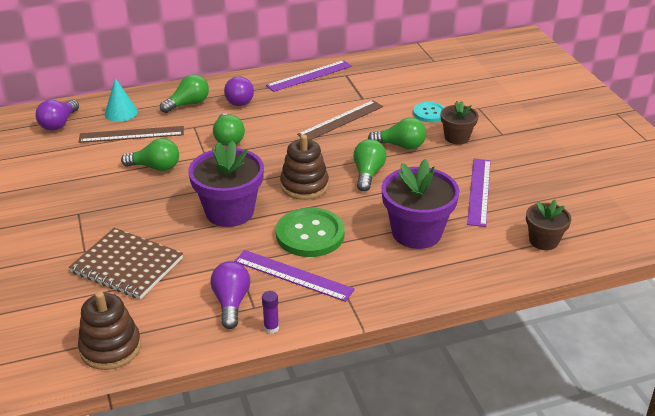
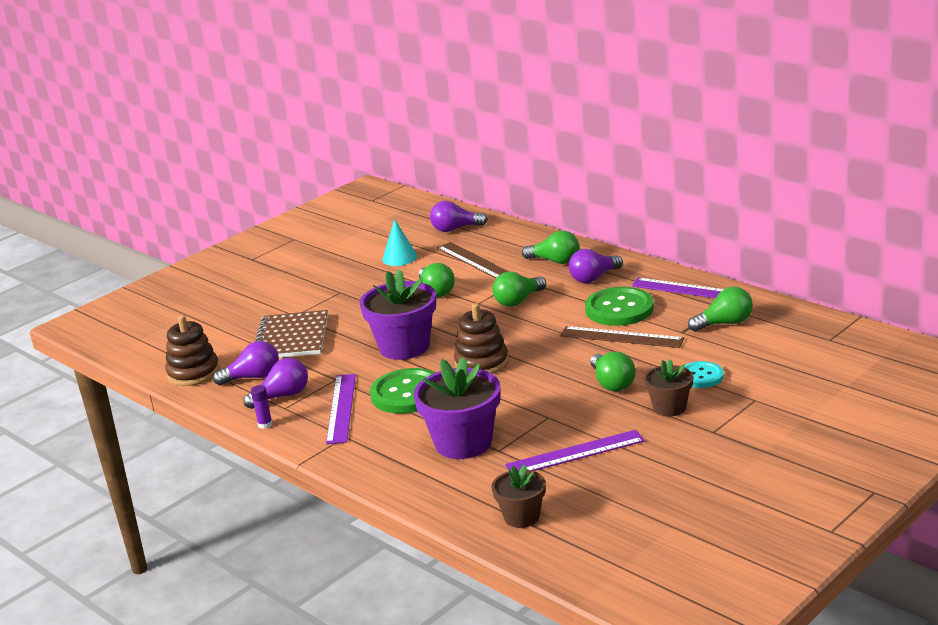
camera: 65 degrees right, 10 degrees down
turquoise cone [105,78,138,122] -> turquoise cone moved to [382,219,417,266]
green light bulb [353,139,387,191] -> green light bulb moved to [688,287,753,332]
none -> purple light bulb [213,341,279,385]
none -> green button [585,287,654,326]

